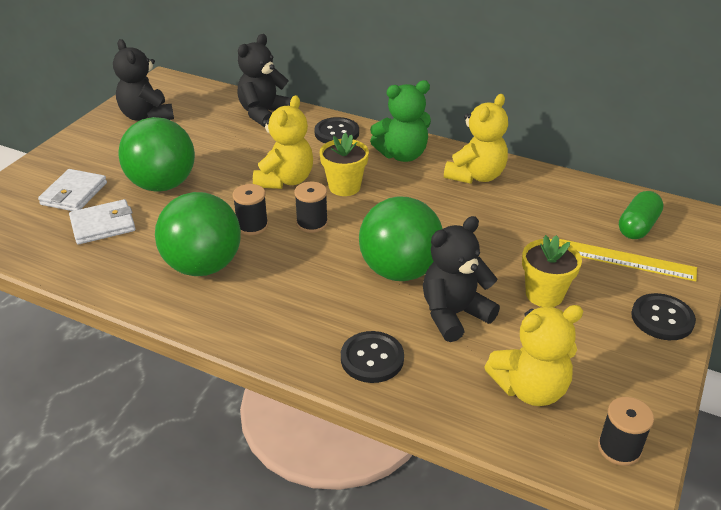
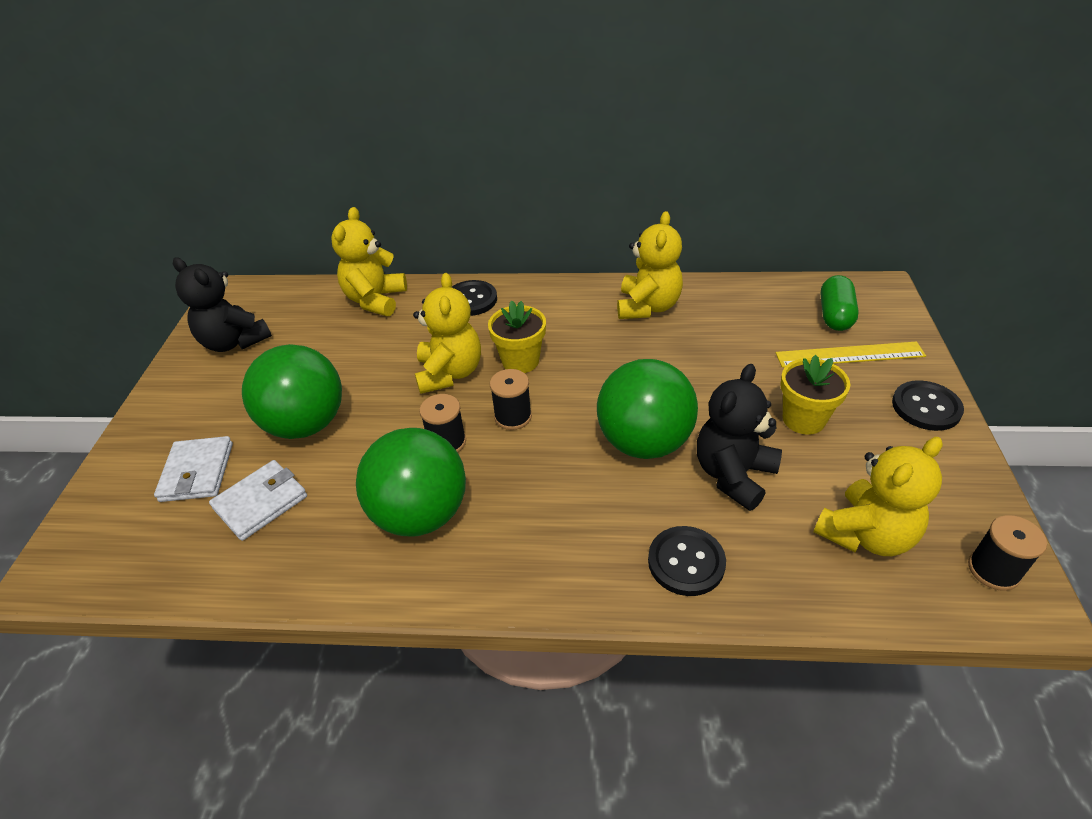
camera: 20 degrees left, 5 degrees up
black teddy bear [238,34,292,127] -> yellow teddy bear [331,207,407,316]
green teddy bear [370,80,431,162] -> none

